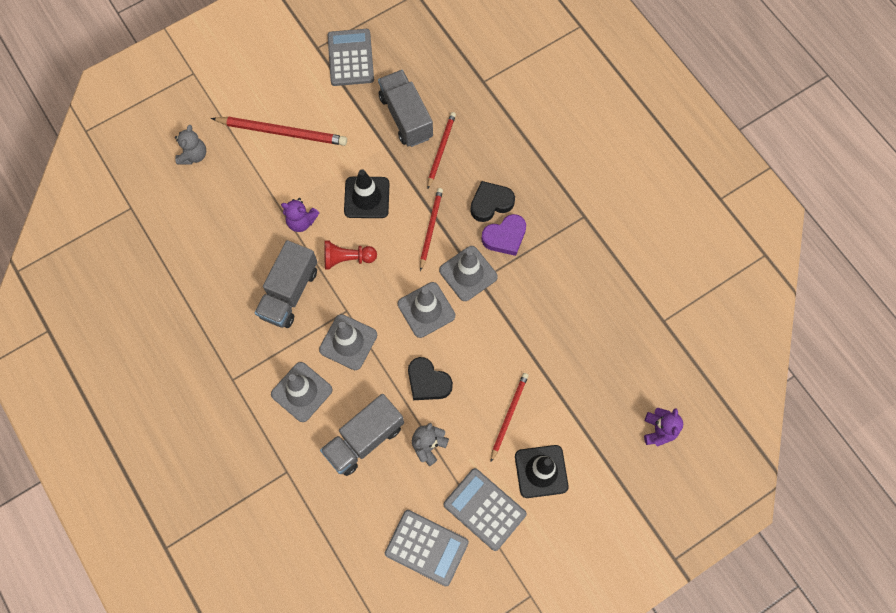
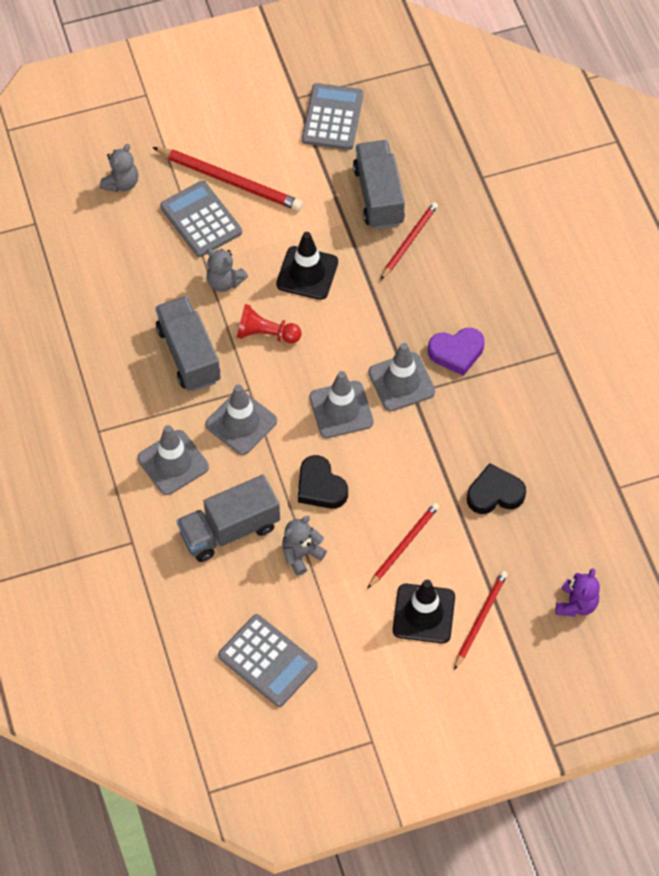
camera: 15 degrees right, 10 degrees down
grey truck [255,240,317,328] -> grey truck turned 120 degrees clockwise [155,296,221,391]
purple teddy bear [281,198,319,232] -> grey teddy bear [206,249,248,292]
red pencil [420,188,443,271] -> red pencil moved to [454,571,508,670]
grey calculator [443,468,527,551] -> grey calculator moved to [160,181,242,257]
black heart [471,181,515,222] -> black heart moved to [467,463,526,514]

